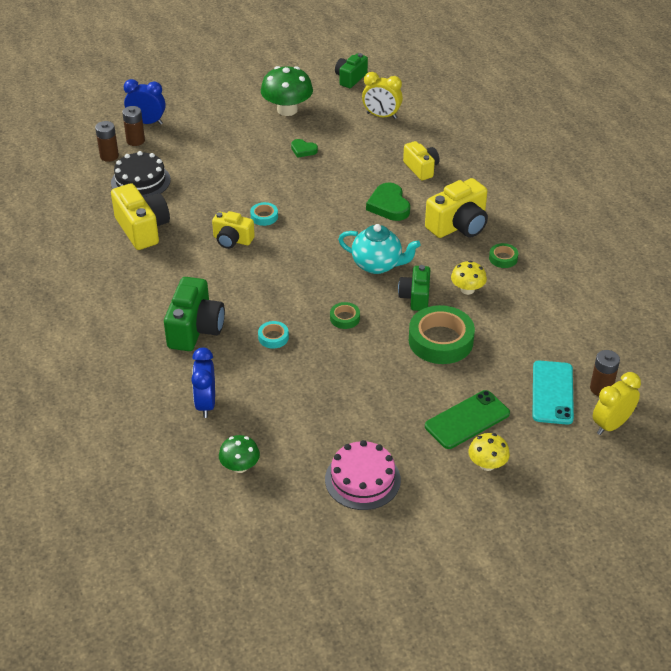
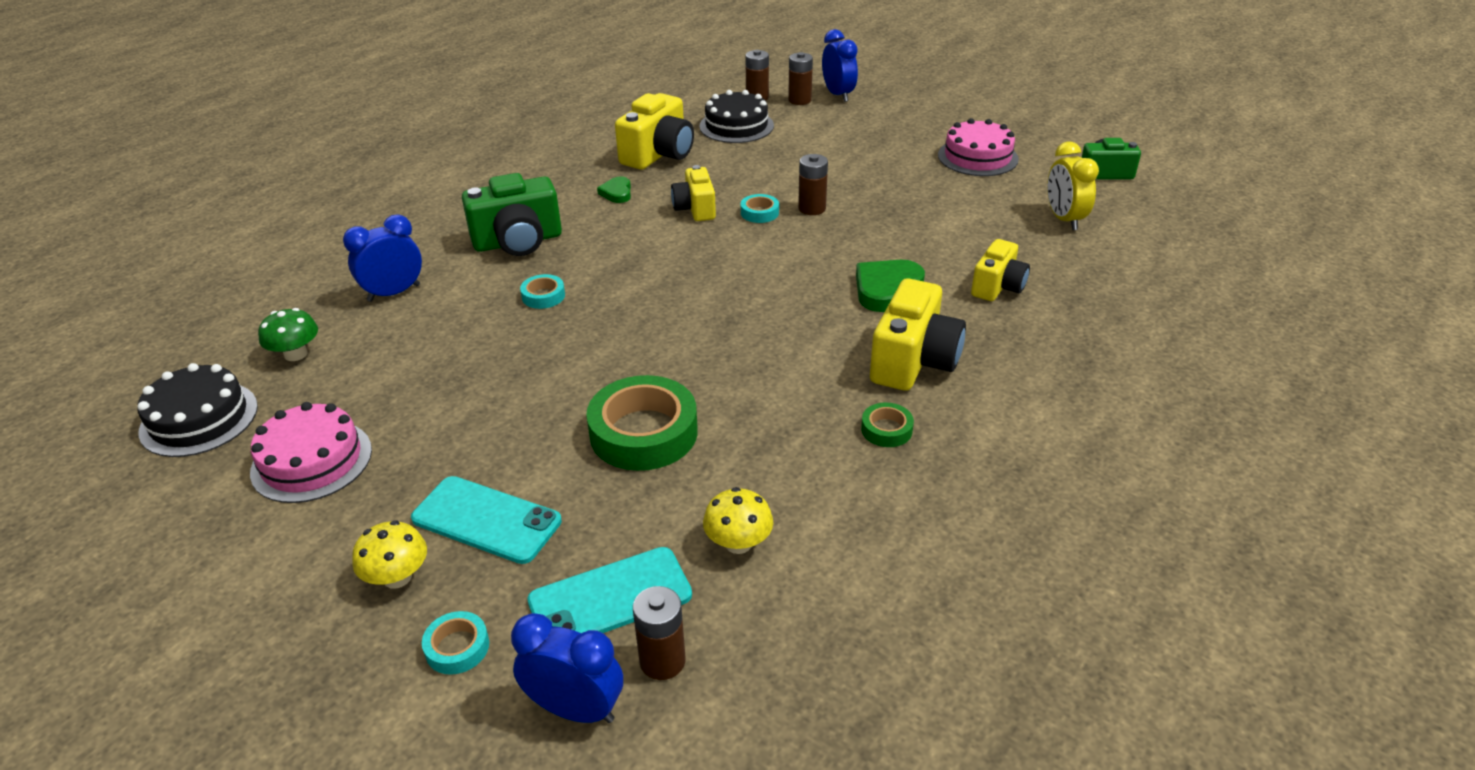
camera: 60 degrees right, 5 degrees down
green mushroom [261,66,313,116] -> pink cake [938,118,1019,176]
green heart [291,139,318,158] -> green heart moved to [597,176,631,203]
green tape [330,302,360,329] -> none
turquoise teapot [338,224,421,274] -> none
green camera [398,265,430,311] -> none
yellow camera [425,178,488,238] -> yellow camera turned 90 degrees counterclockwise [870,278,966,391]
green phone [425,390,510,449] -> turquoise phone [411,476,562,564]
yellow mushroom [451,261,487,295] -> yellow mushroom moved to [703,487,773,554]
yellow clock [593,372,641,435] -> blue clock [511,613,623,723]
none -> black cake [137,363,258,457]
none -> turquoise tape [422,611,489,675]
none -> brown battery [798,154,828,215]

